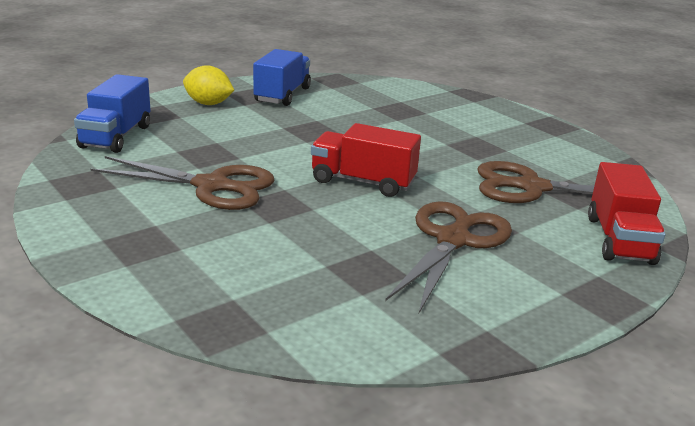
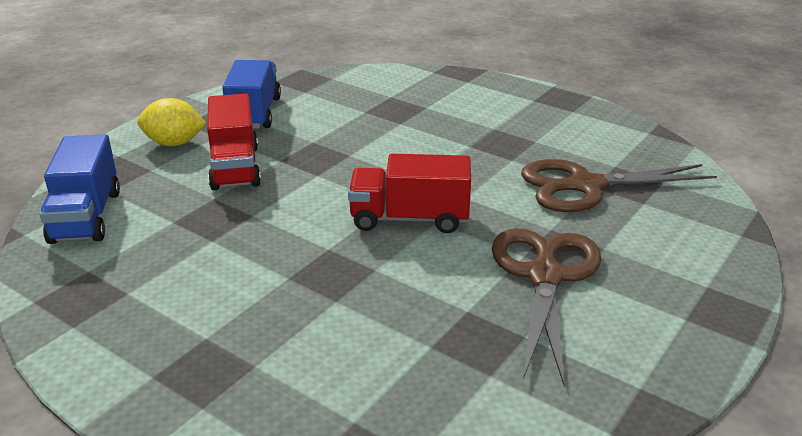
camera: 15 degrees left, 5 degrees up
brown scissors [90,156,275,210] -> none
red truck [588,162,666,265] -> red truck moved to [207,93,261,190]

